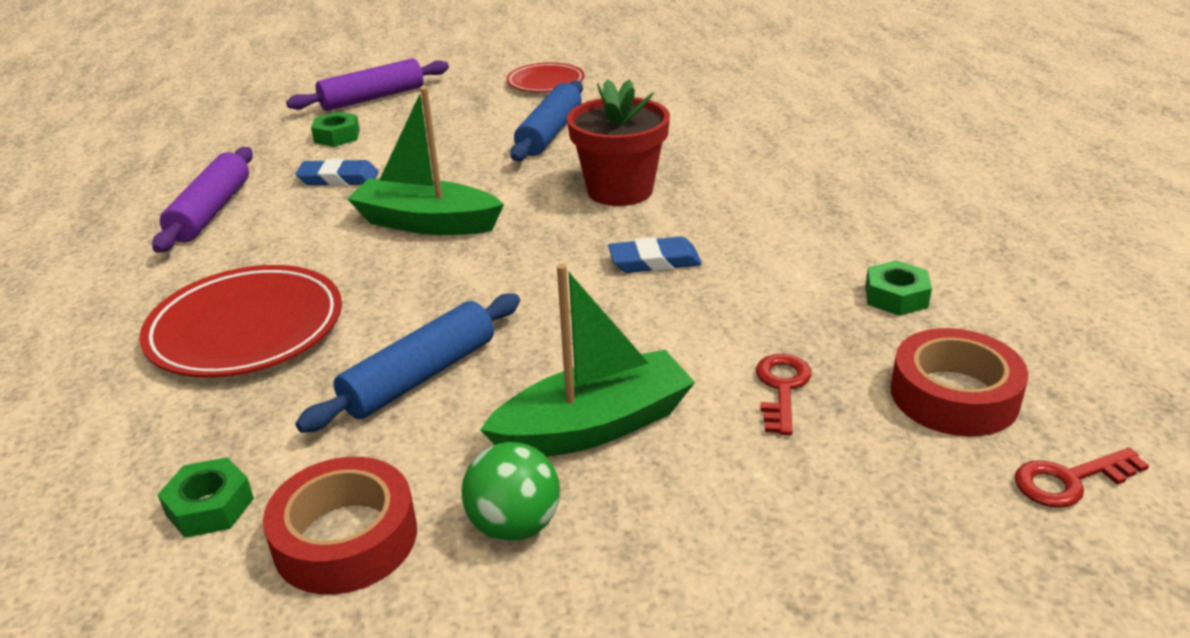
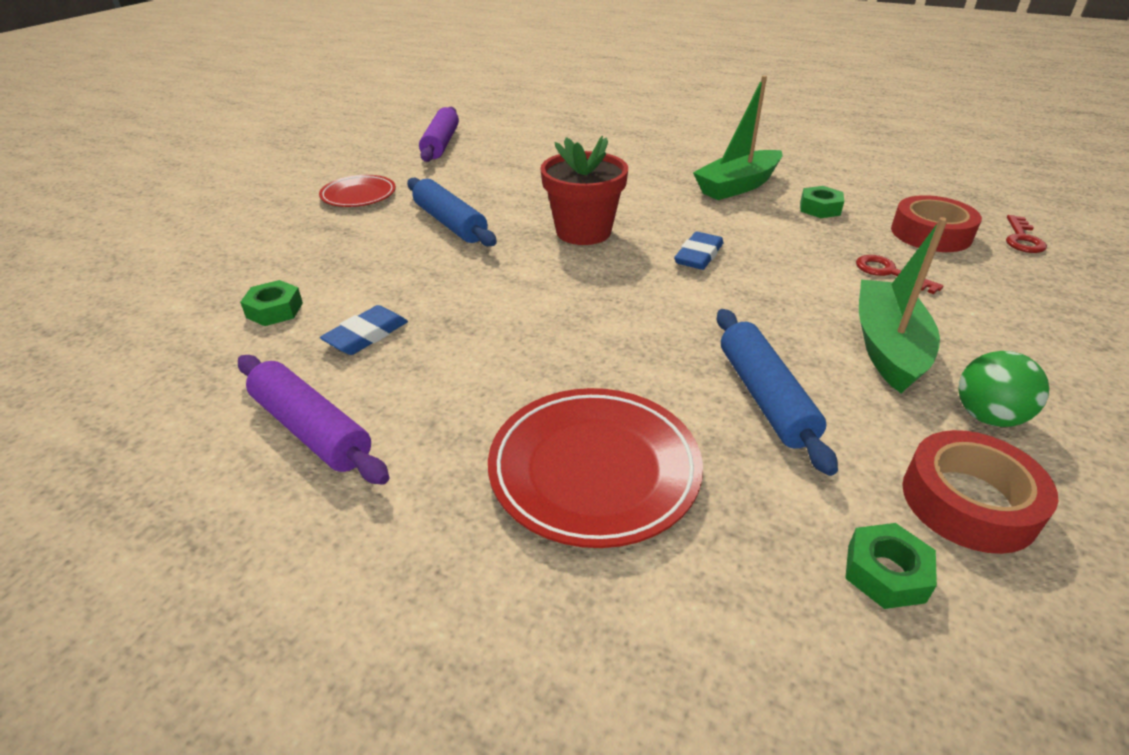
camera: 55 degrees left, 5 degrees up
purple rolling pin [286,58,449,111] -> purple rolling pin moved to [419,107,459,162]
green boat [347,87,504,235] -> green boat moved to [693,76,783,200]

